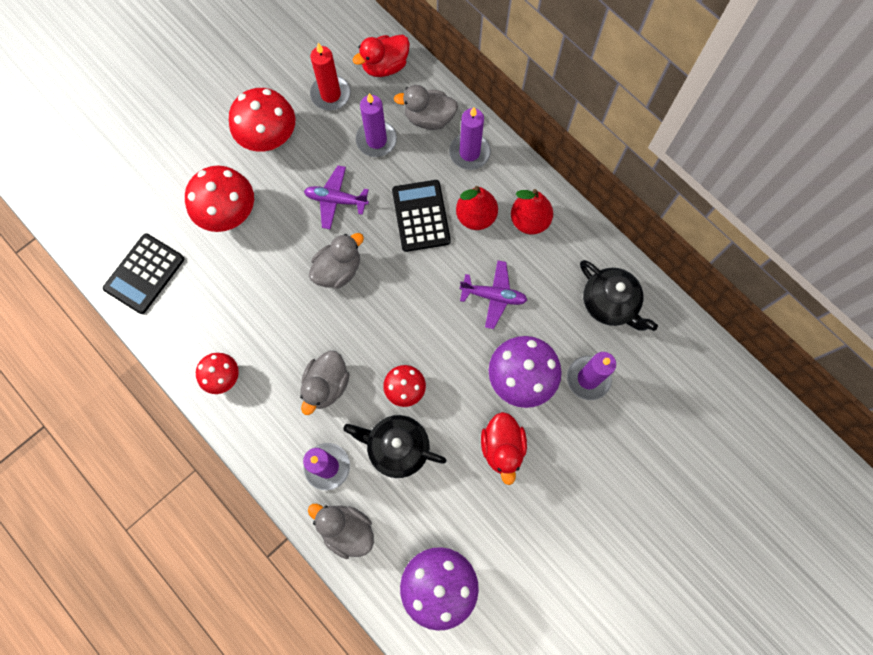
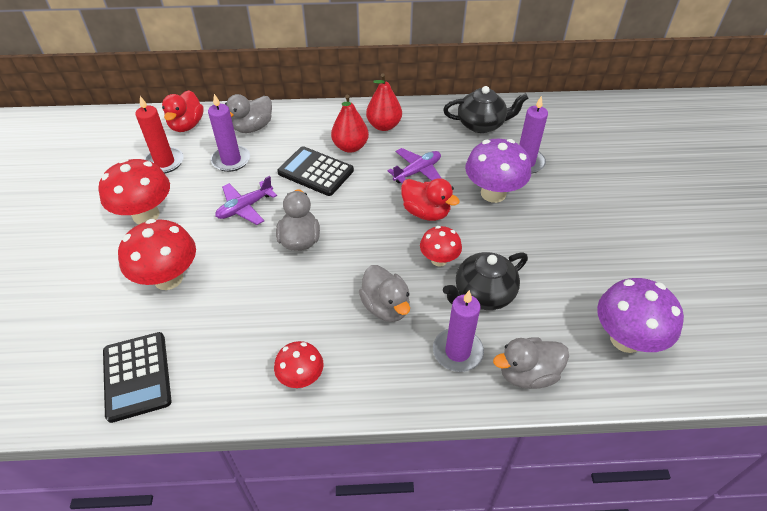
camera: 50 degrees left, 25 degrees down
purple candle [449,107,491,170] -> none
red duck [481,412,527,485] -> red duck moved to [401,178,460,221]

